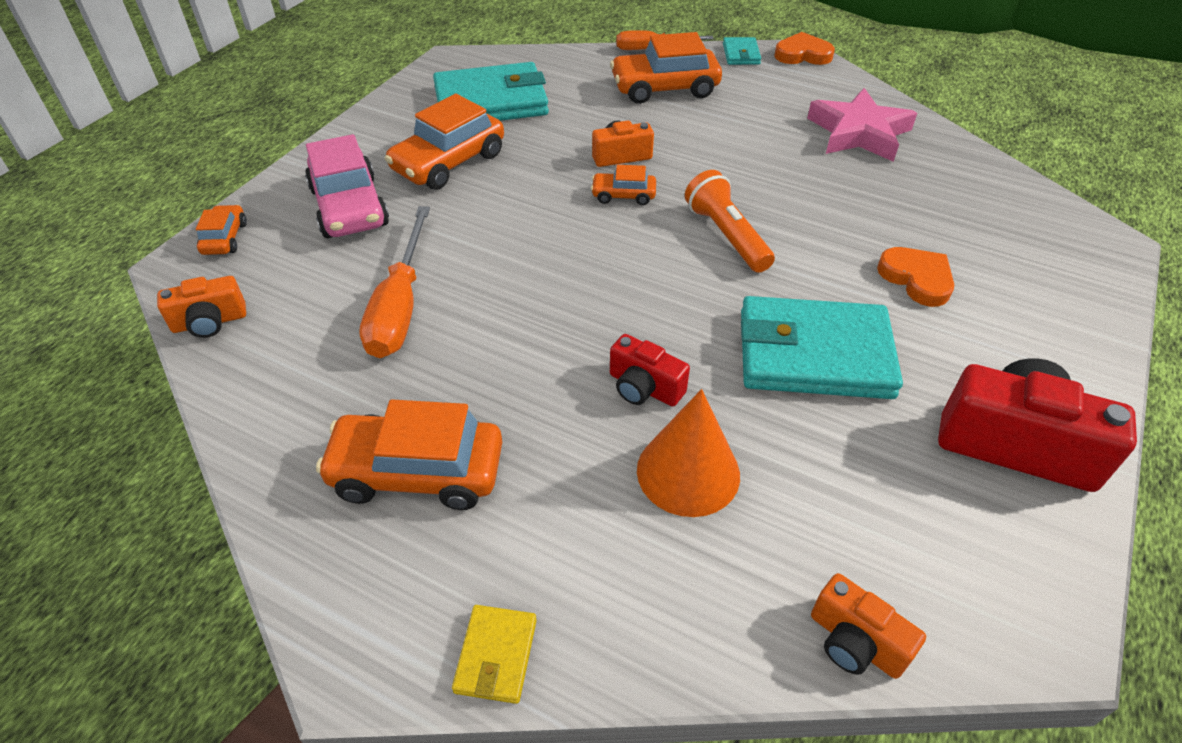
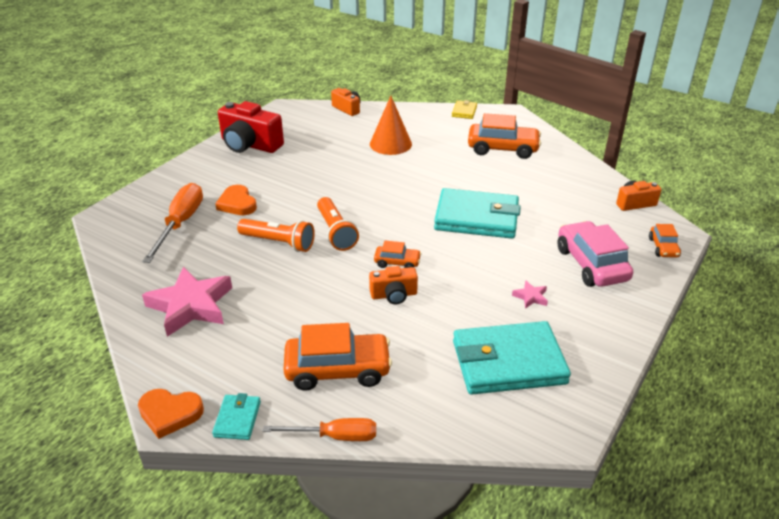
camera: 175 degrees left, 10 degrees down
orange screwdriver [359,206,430,358] -> orange screwdriver moved to [142,183,203,263]
orange car [385,94,504,190] -> pink star [512,280,548,309]
red camera [610,334,690,407] -> none
turquoise wallet [741,296,903,399] -> turquoise wallet moved to [434,188,521,239]
none -> orange flashlight [237,219,315,252]

